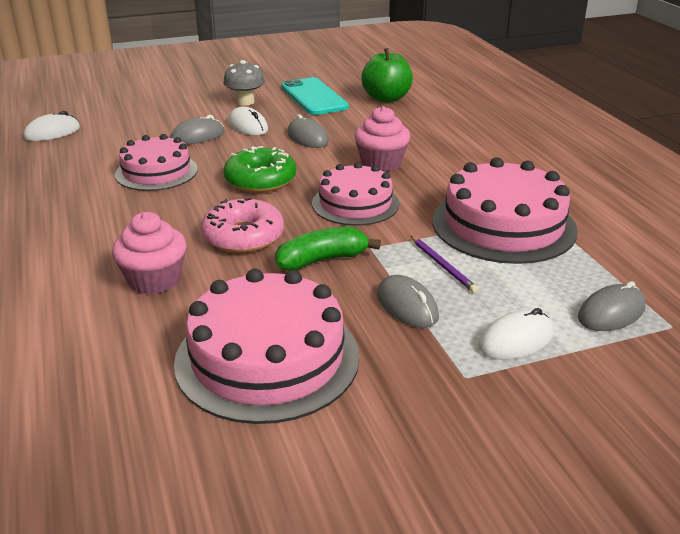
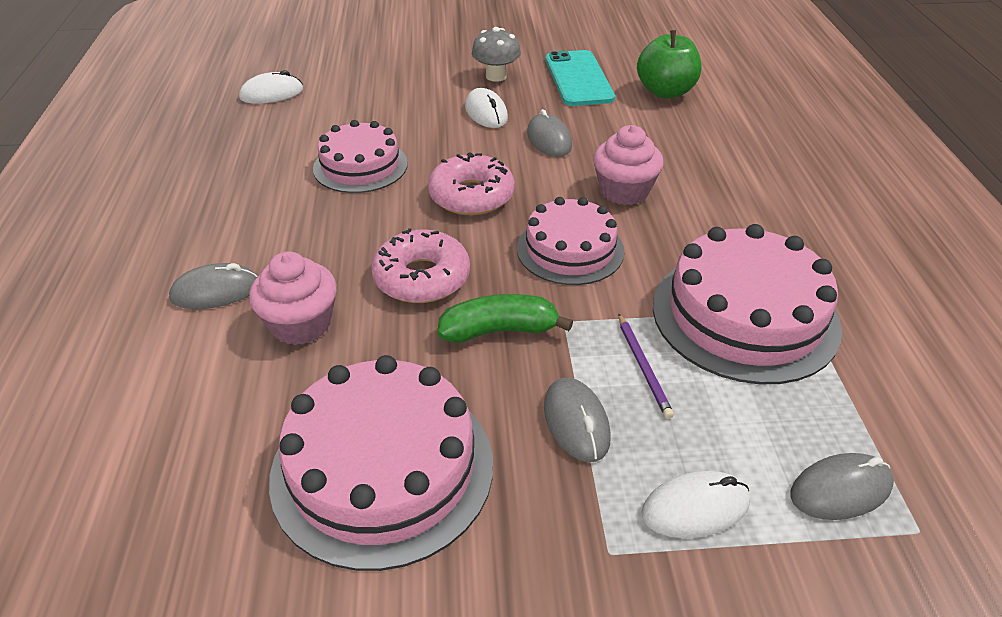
camera: 15 degrees right, 10 degrees up
grey mouse [170,115,225,145] -> grey mouse moved to [169,263,258,309]
green donut [224,146,296,193] -> pink donut [428,152,515,216]

